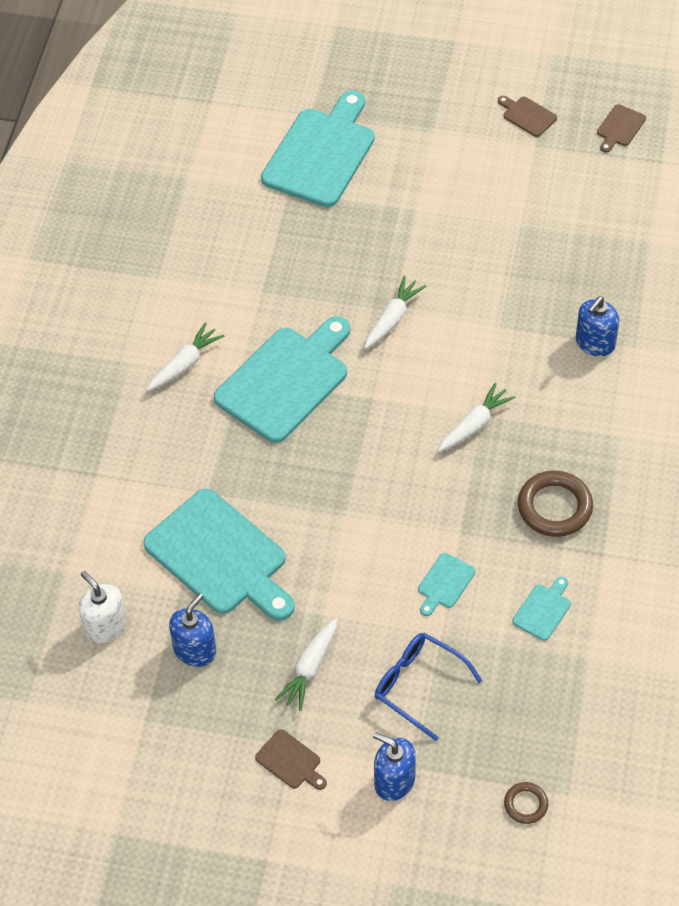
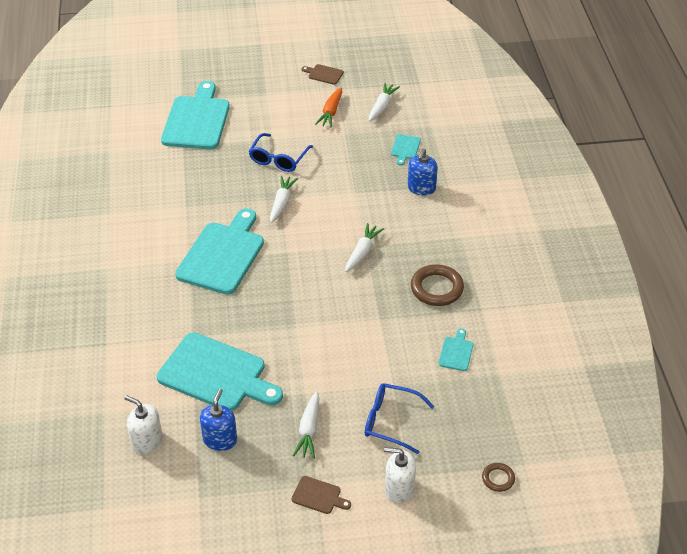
camera: 20 degrees left, 10 degrees down
white carrot [146,322,224,391] -> white carrot moved to [369,83,400,122]
blue soap dispenser [373,732,416,801] -> white soap dispenser [384,447,416,503]
turquoise cutting board [418,553,476,616] -> turquoise cutting board moved to [391,134,421,166]
brown cutting board [597,104,646,153] -> none
none -> blue glasses [249,133,313,172]
none -> orange carrot [315,87,342,128]

